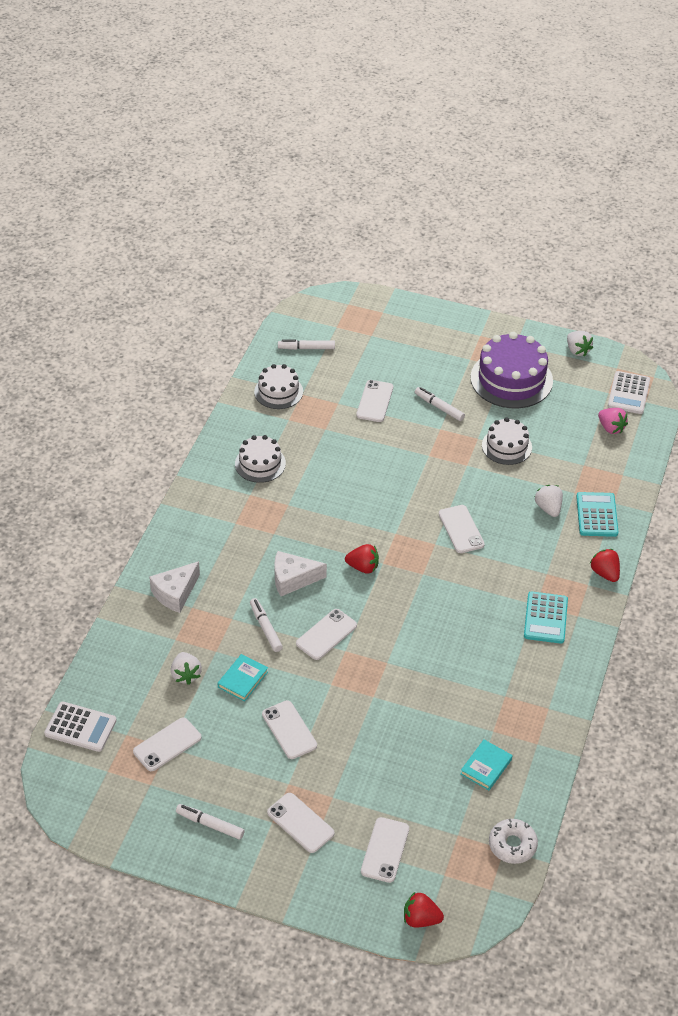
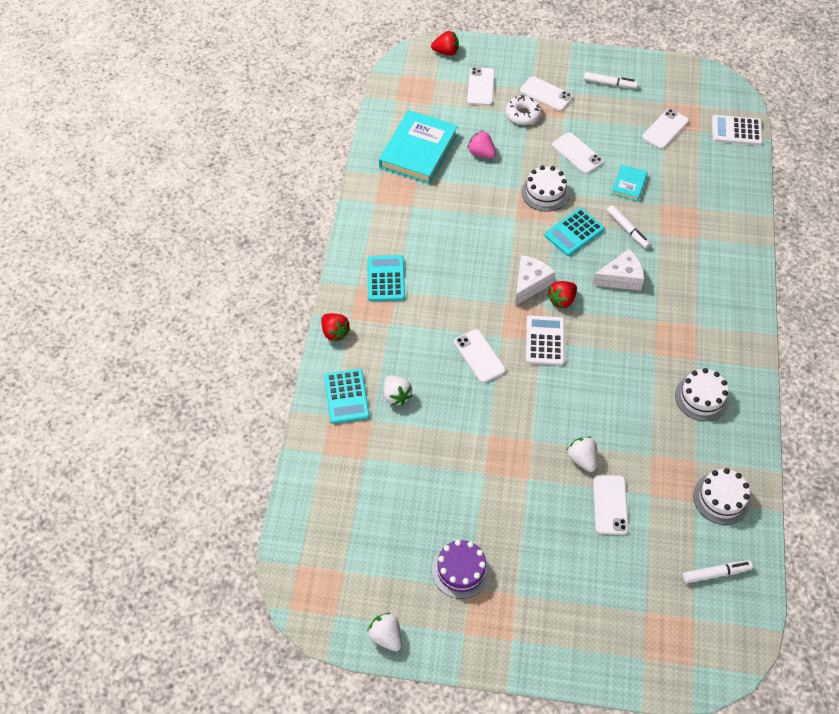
camera: 170 degrees right, 10 degrees up
white cheese [149,561,200,613] -> white cheese moved to [515,255,556,306]
white strawberry [171,652,202,685] -> white strawberry moved to [567,436,597,472]
white phone [296,609,357,660] -> turquoise calculator [544,208,604,256]
red strawberry [345,544,379,574] -> red strawberry turned 45 degrees counterclockwise [547,281,577,309]
white marker [415,387,465,421] -> none
turquoise book [460,740,512,790] -> turquoise book [379,110,458,185], size x2.06
purple cake [470,332,553,408] -> purple cake [432,540,491,599], size x0.59
white cake [482,418,532,465] -> white cake moved to [521,165,569,212]
white donut [489,819,538,864] -> white donut moved to [505,95,542,125]
pink strawberry [598,408,628,434] -> pink strawberry moved to [467,131,496,158]
white calculator [608,371,650,414] -> white calculator moved to [526,315,565,366]

